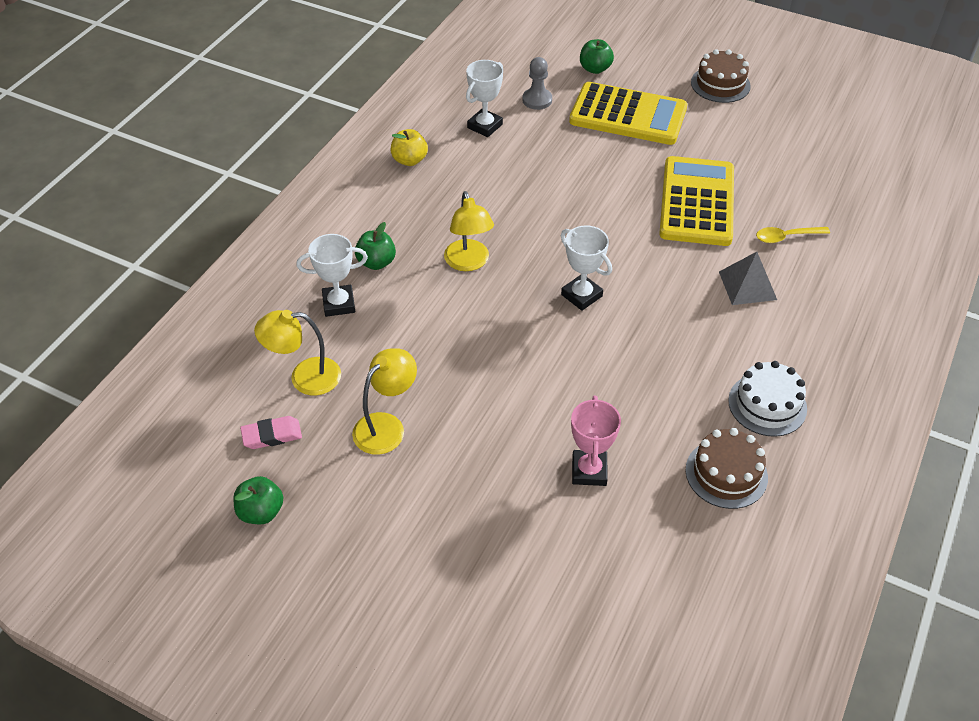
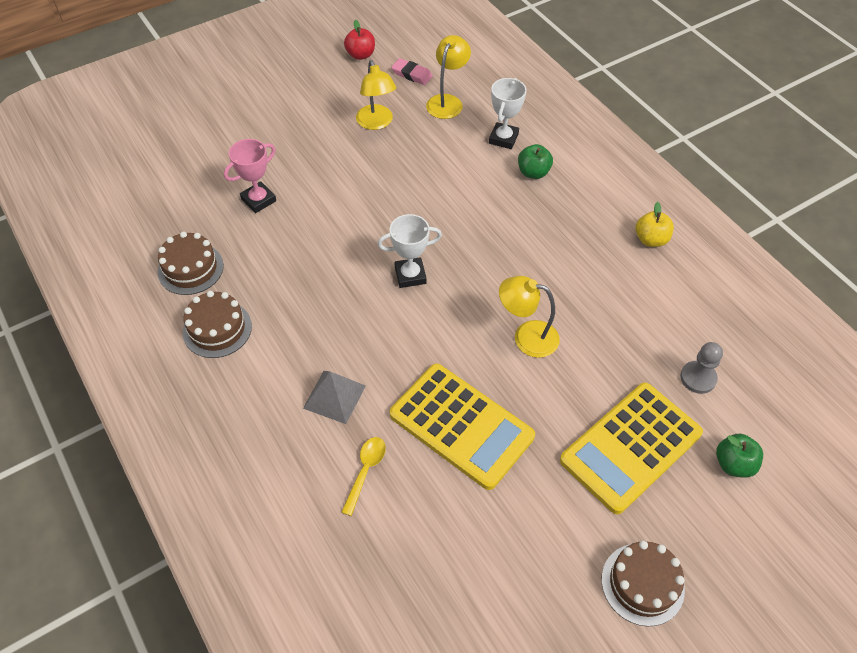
camera: 120 degrees right, 5 degrees up
green apple [233,476,283,524] -> red apple [344,20,375,60]
pink eraser [240,416,302,449] -> pink eraser turned 75 degrees counterclockwise [391,58,433,85]
yellow lamp [444,191,494,271] -> yellow lamp moved to [499,276,560,358]
white trophy [466,60,503,137] -> none
pink trophy [571,395,621,486] -> pink trophy turned 75 degrees counterclockwise [224,139,276,213]
white cake [728,361,807,437] -> brown cake [183,291,252,358]

